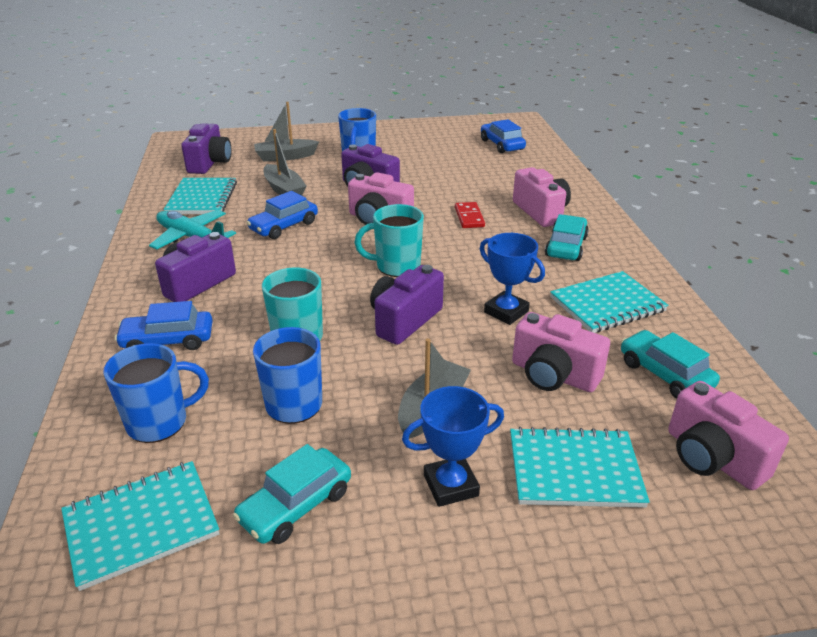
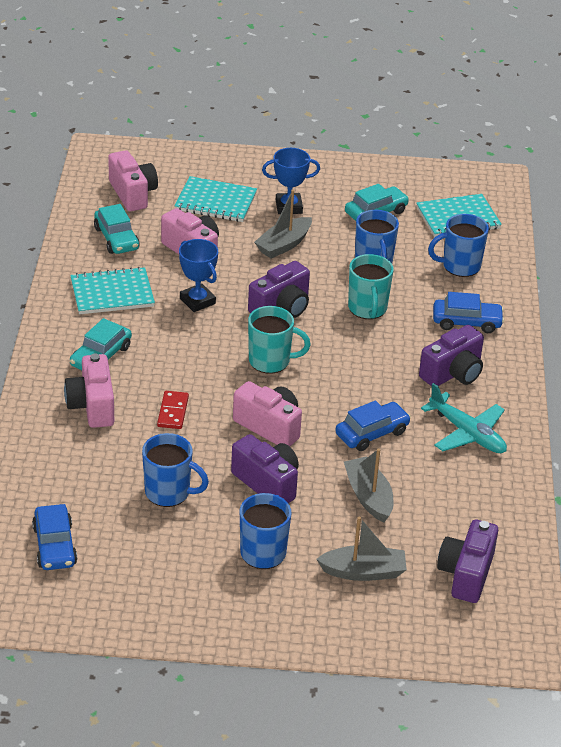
camera: 170 degrees left, 5 degrees up
turquoise notebook [163,178,237,214] -> none
none -> blue mug [142,433,209,507]

